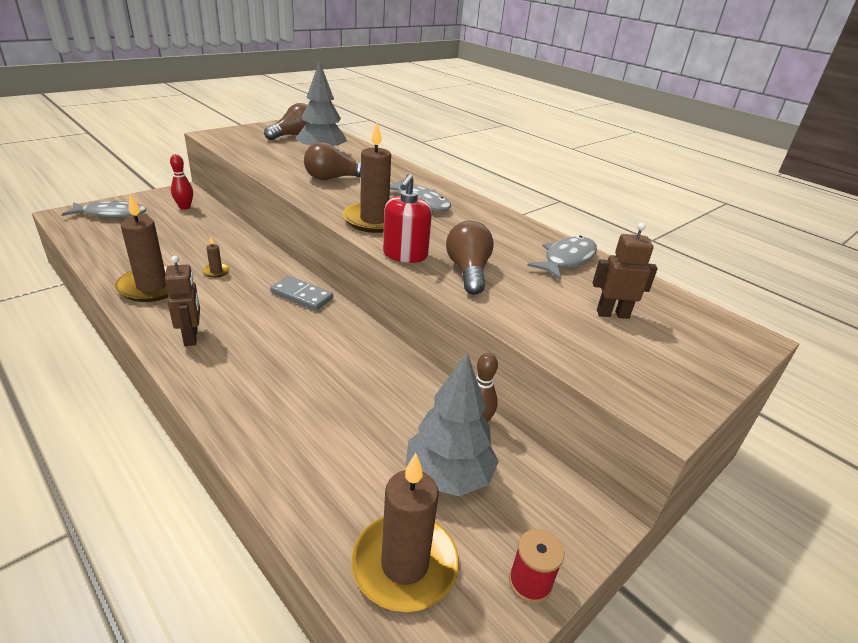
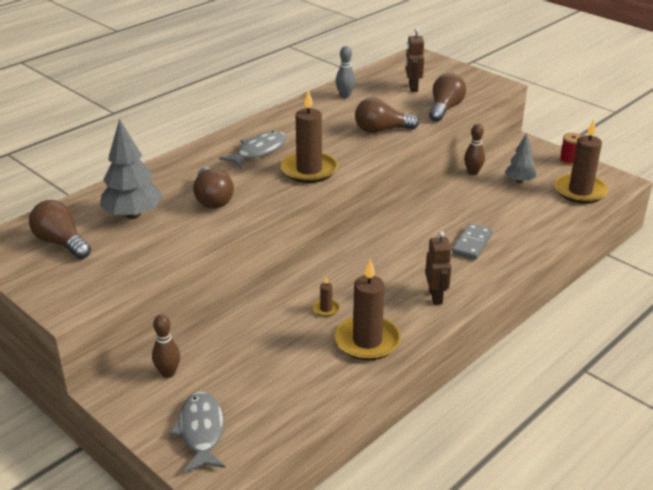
camera: 90 degrees left, 0 degrees up
brown robot [165,256,200,346] -> brown robot turned 105 degrees clockwise [425,231,452,305]
red bowling pin [170,154,193,210] -> brown bowling pin [152,315,180,378]
grey domino [270,276,333,311] -> grey domino moved to [452,223,493,260]
red soap dispenser [383,174,432,263] -> none
grey tree [406,353,499,496] -> grey tree [505,133,536,183], size x0.61
grey fish [527,236,597,280] -> grey bowling pin [336,46,356,98]
none -> brown light bulb [429,73,466,122]

